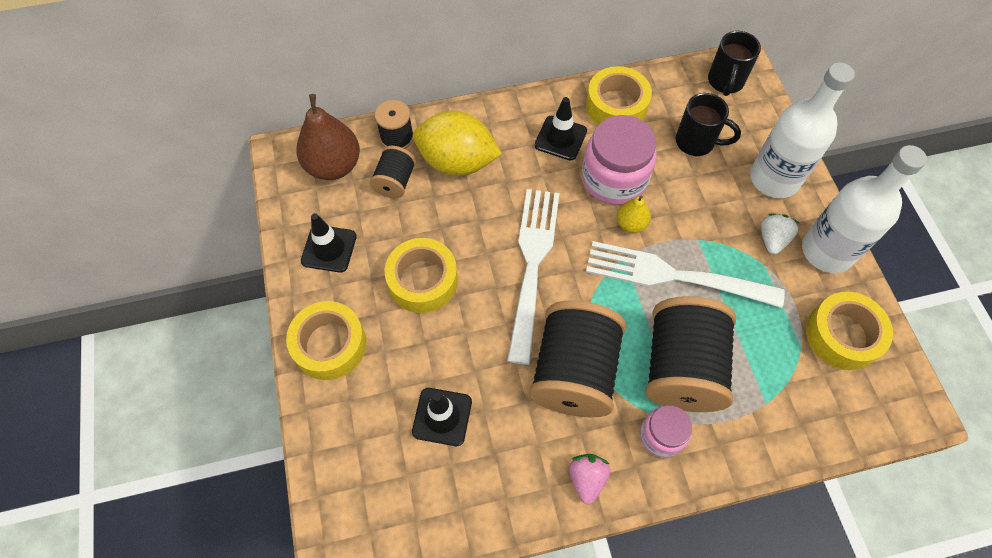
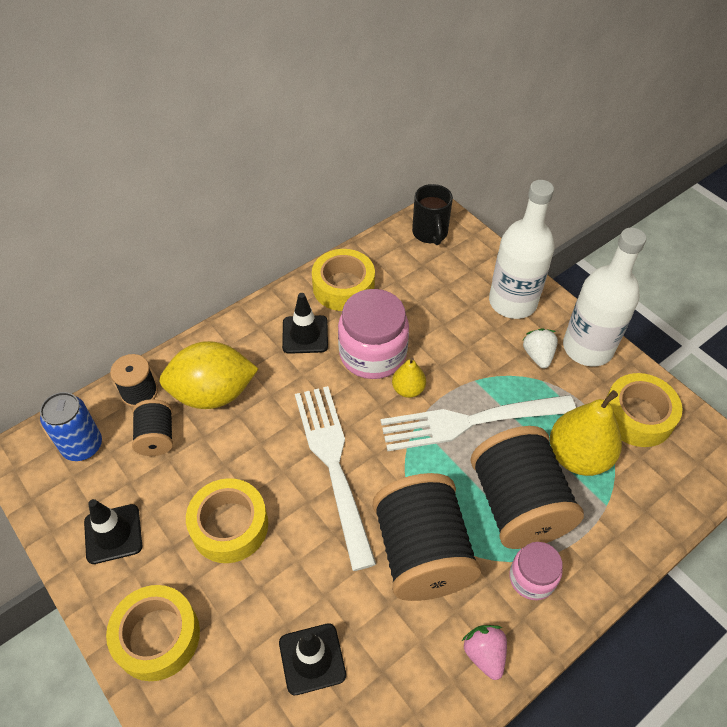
camera: 25 degrees left, 10 degrees down
brown pear [296,94,360,180] -> blue can [40,392,102,461]
black mug [676,93,741,156] -> none
none -> yellow pear [550,390,622,476]

